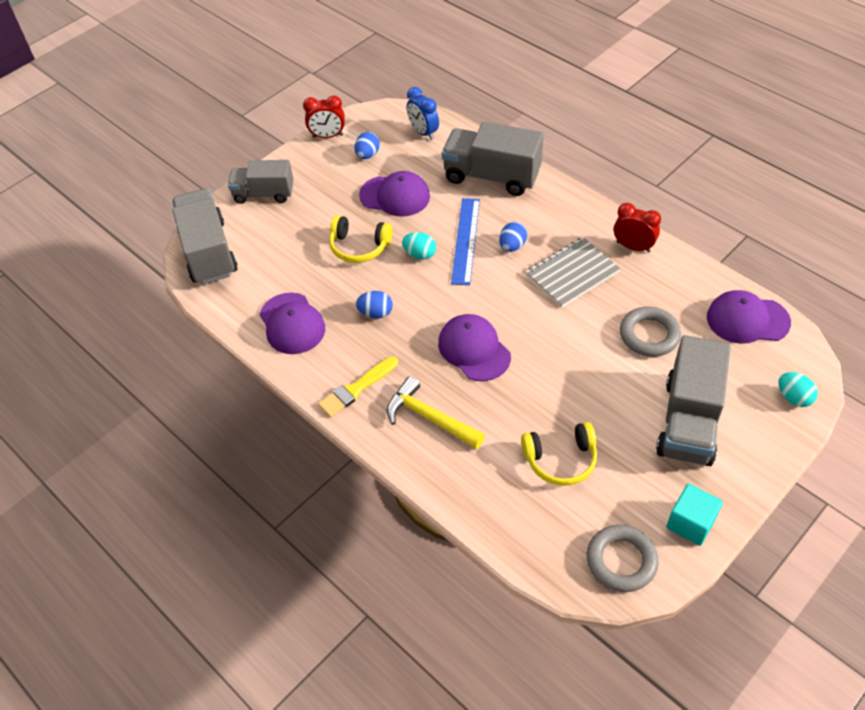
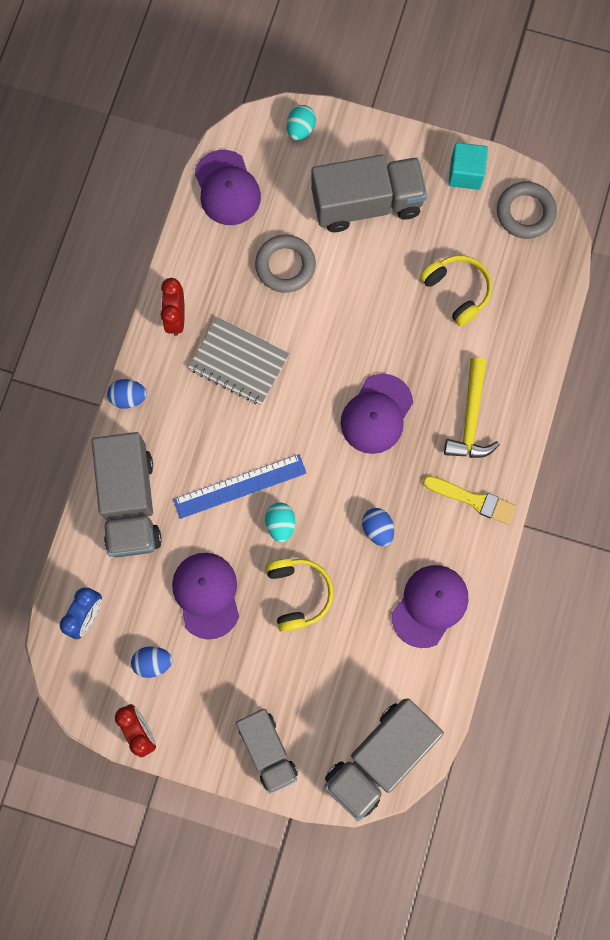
camera: 120 degrees left, 25 degrees up
blue egg [499,222,527,252] -> blue egg moved to [107,379,147,409]

